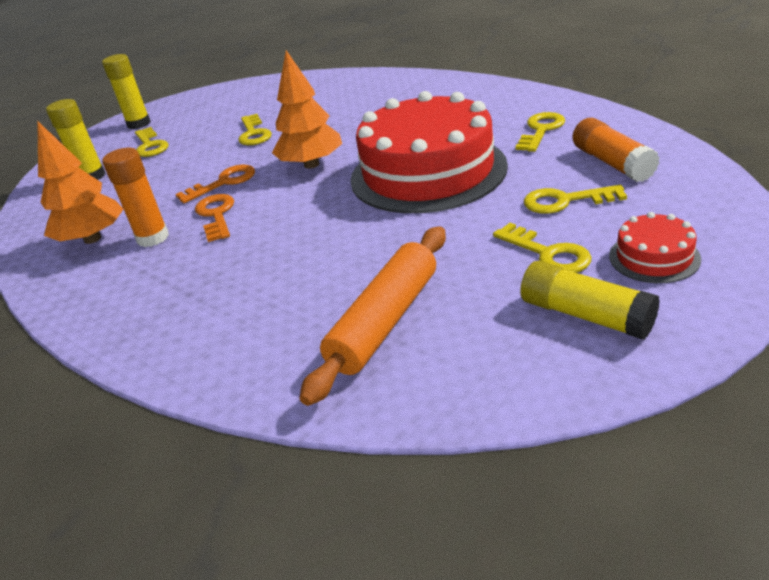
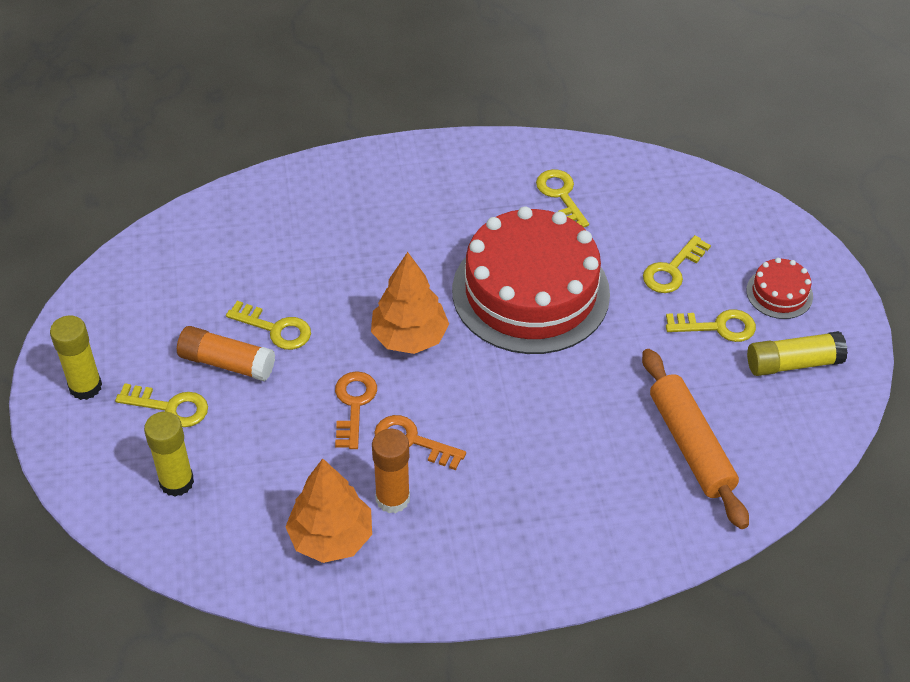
camera: 55 degrees left, 15 degrees up
orange glue stick [573,118,660,182] -> orange glue stick moved to [177,326,275,381]

